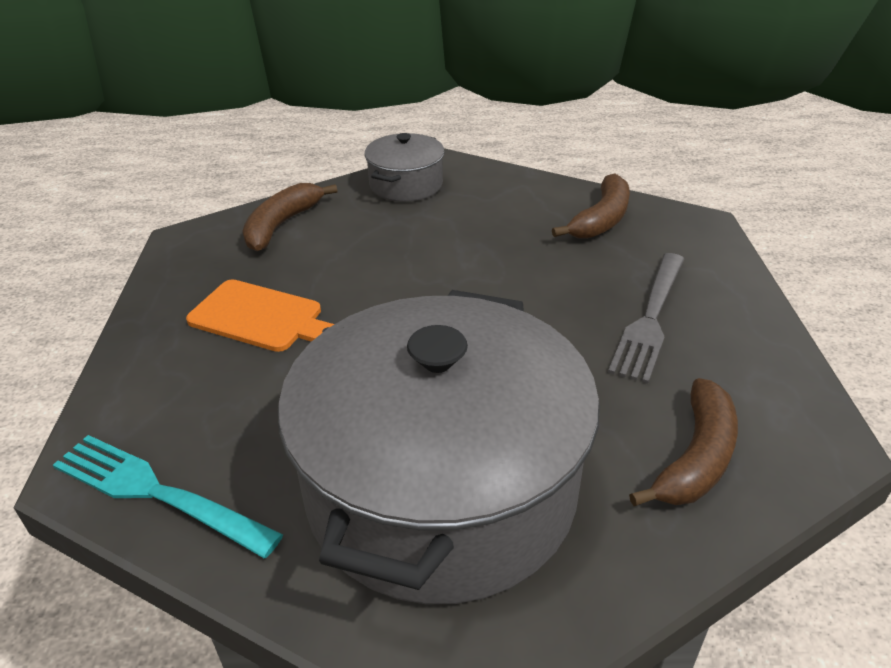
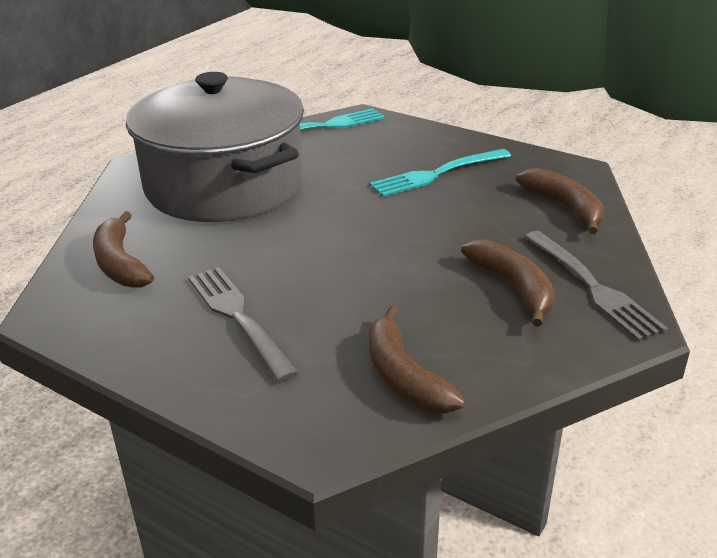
camera: 125 degrees right, 5 degrees down
orange cutting board [186,279,334,352] -> turquoise fork [369,149,511,197]
grey pot [364,133,445,202] -> grey fork [524,231,668,341]
none -> brown banana [461,239,555,327]

